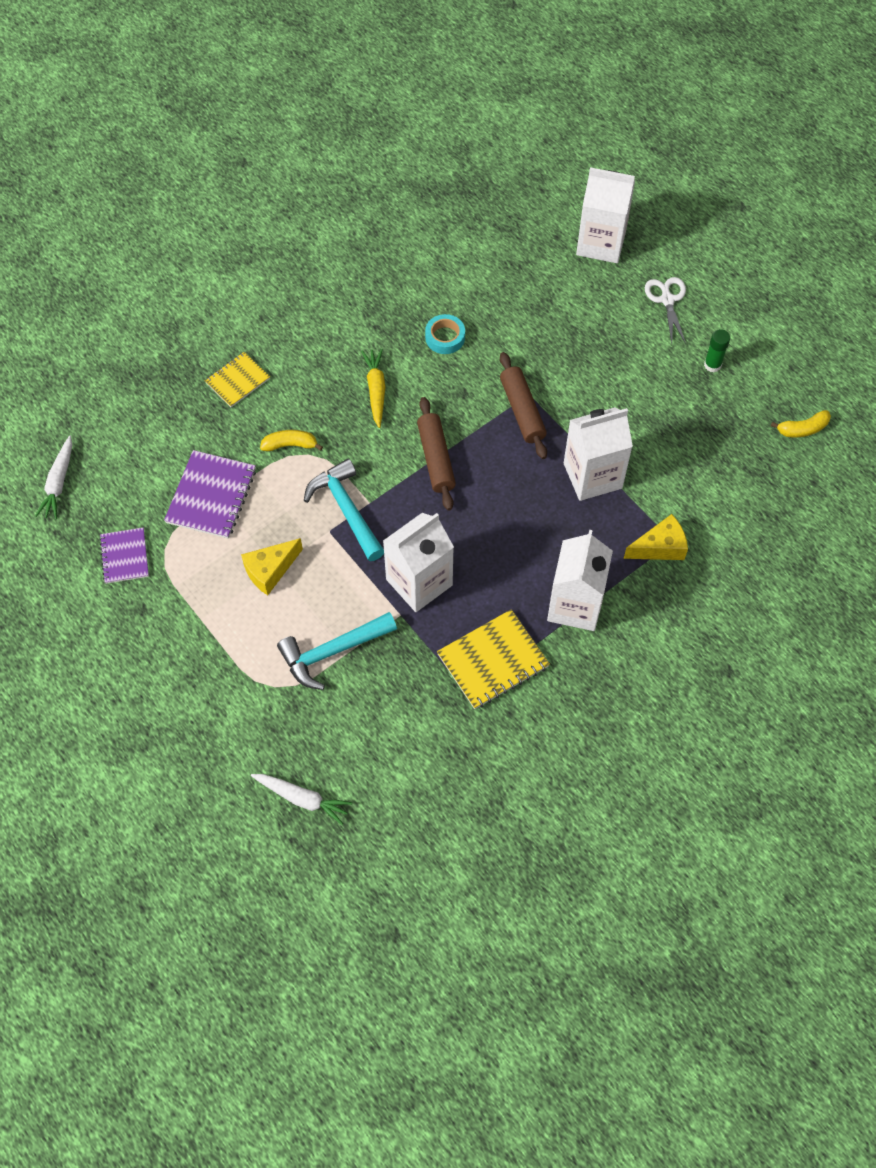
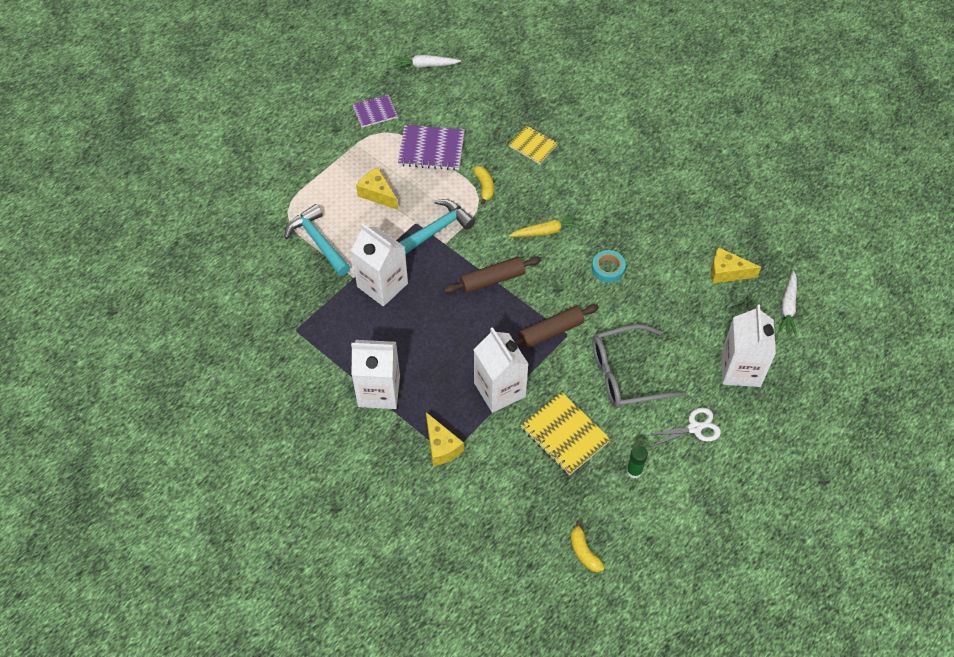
camera: 80 degrees right, 5 degrees down
white carrot [251,774,352,825] -> white carrot moved to [778,270,797,335]
yellow notebook [437,609,550,709] -> yellow notebook moved to [521,392,611,475]
none -> grey glasses [592,324,686,408]
none -> yellow cheese [711,247,761,284]

